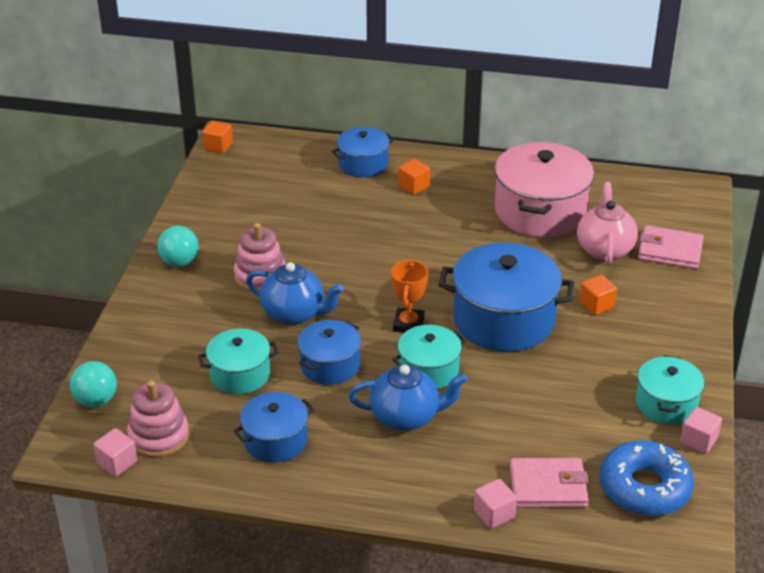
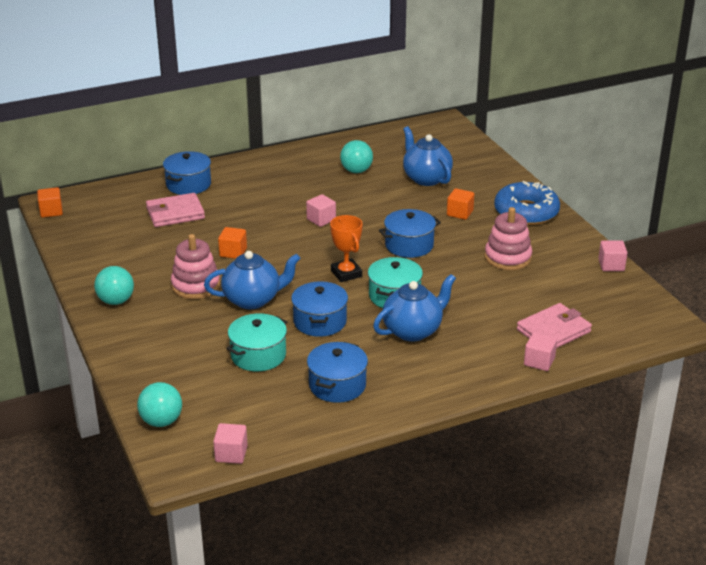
camera: 35 degrees left, 5 degrees down
pink stacking toy [127,380,189,458] -> pink stacking toy moved to [485,207,532,270]
orange cube [398,159,430,195] -> orange cube moved to [218,227,247,259]
blue pot [439,242,574,352] -> blue pot [379,209,441,258], size x0.57
pink pot [495,142,594,238] -> turquoise ball [340,140,373,173]
pink teapot [577,182,638,265] -> blue teapot [403,126,453,186]
blue donut [600,440,694,516] -> blue donut moved to [494,181,560,225]
turquoise pot [636,355,704,424] -> none
pink wallet [638,225,704,269] -> pink wallet moved to [146,193,205,227]
none -> pink cube [306,194,336,227]

